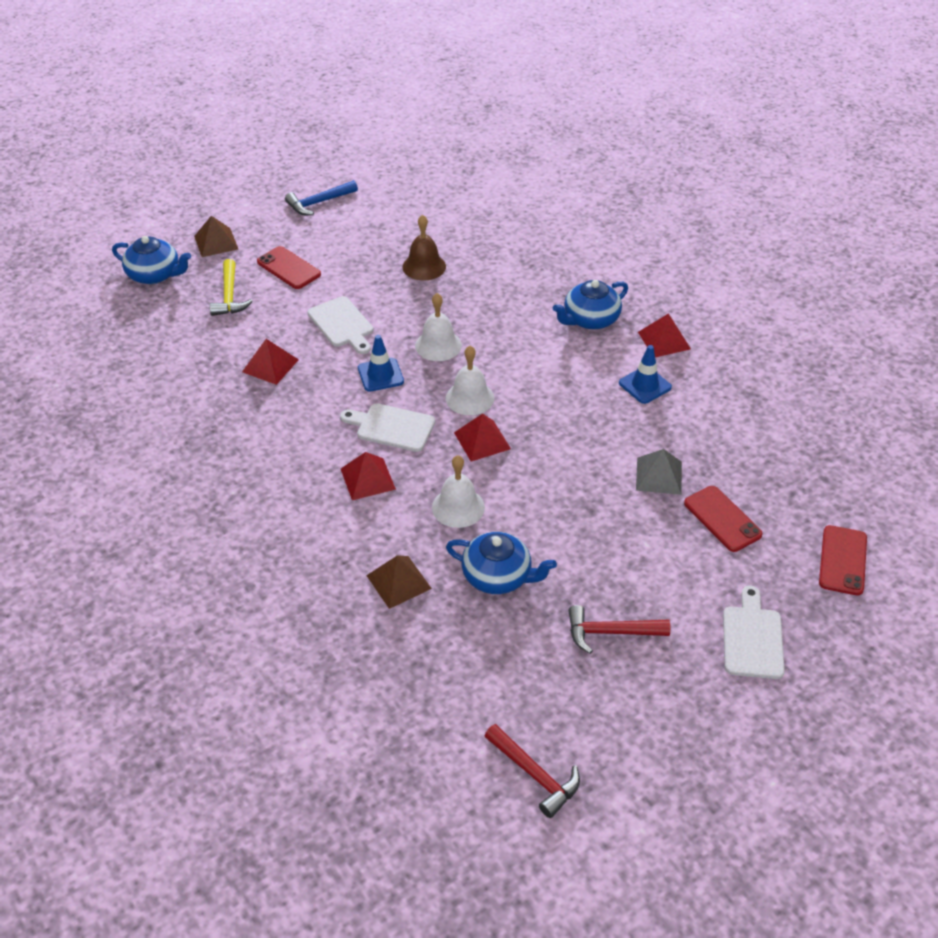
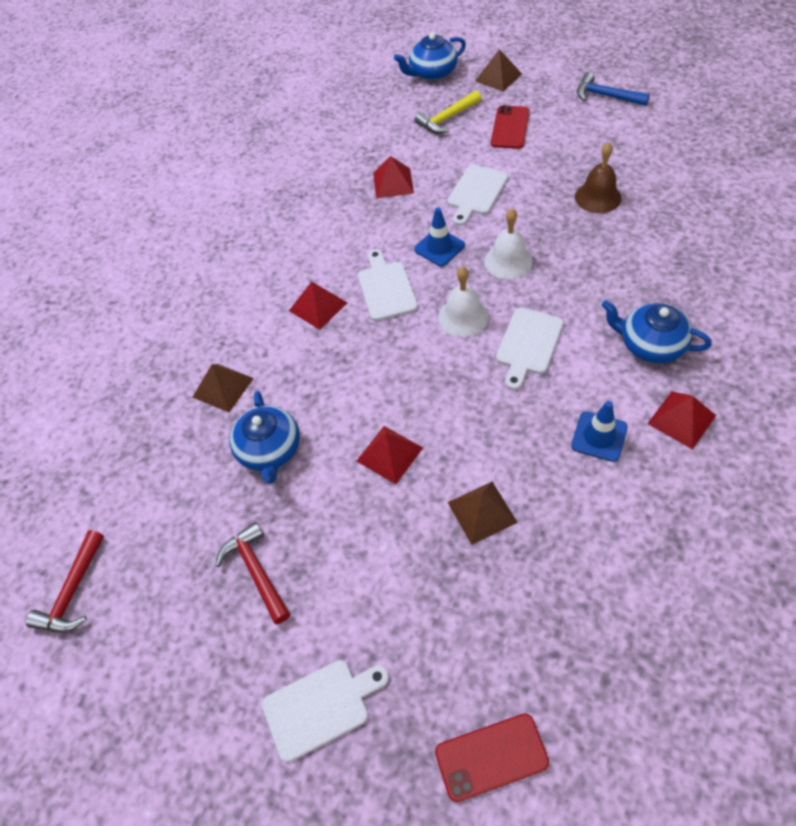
camera: 65 degrees right, 10 degrees up
blue teapot [112,236,191,284] -> blue teapot turned 75 degrees clockwise [394,33,466,81]
white bell [432,455,485,528] -> none
red pyramid [454,414,511,461] -> red pyramid moved to [357,426,423,484]
grey pyramid [636,449,682,495] -> brown pyramid [448,482,518,545]
red phone [684,486,763,552] -> none
none -> white cutting board [496,308,564,390]

